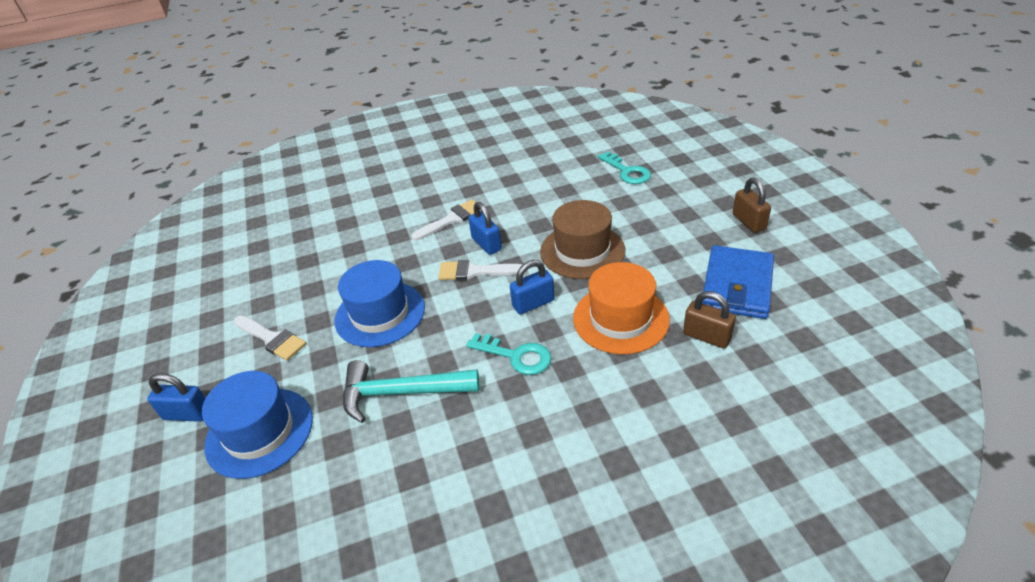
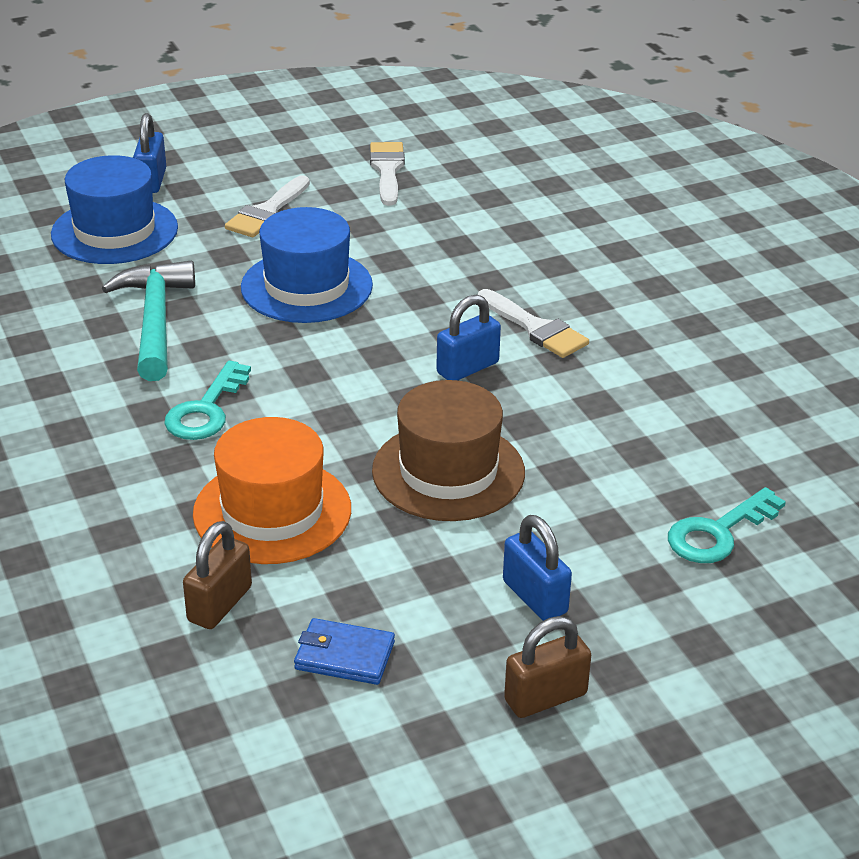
camera: 80 degrees right, 5 degrees down
white brush [438,260,526,281] -> white brush moved to [370,142,405,206]
blue padlock [510,260,555,314] -> blue padlock moved to [503,515,572,621]
blue wallet [702,245,774,319] -> blue wallet [294,618,395,685], size x0.54

